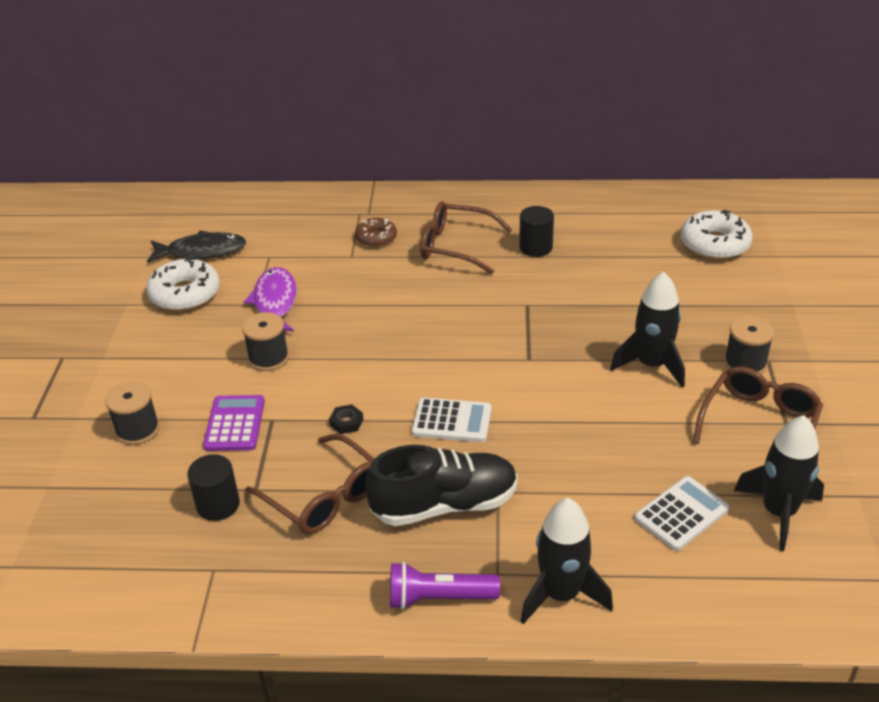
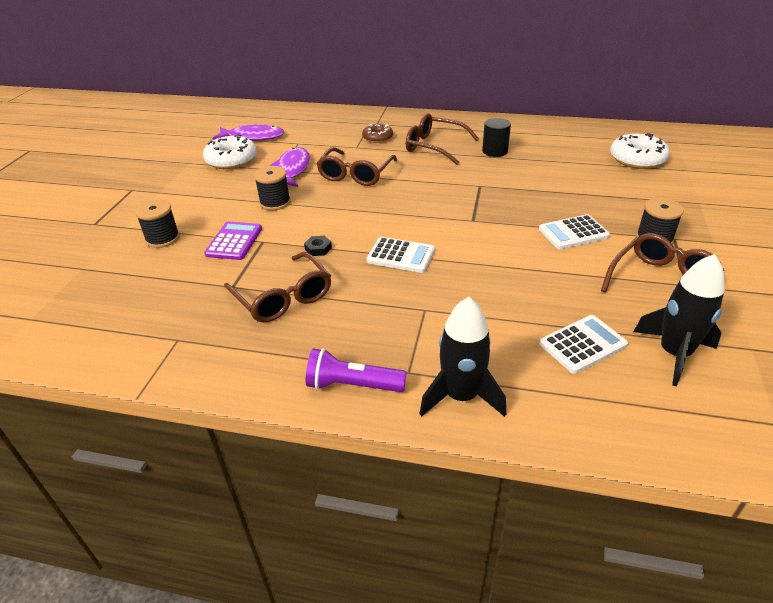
camera: 10 degrees right, 0 degrees up
black fish [147,230,246,263] -> purple fish [212,124,284,141]
black cylinder [187,454,240,521] -> none
black shoe [366,445,518,526] -> none
black rocket [610,272,685,388] -> white calculator [539,214,610,249]
none -> brown glasses [316,147,397,186]

